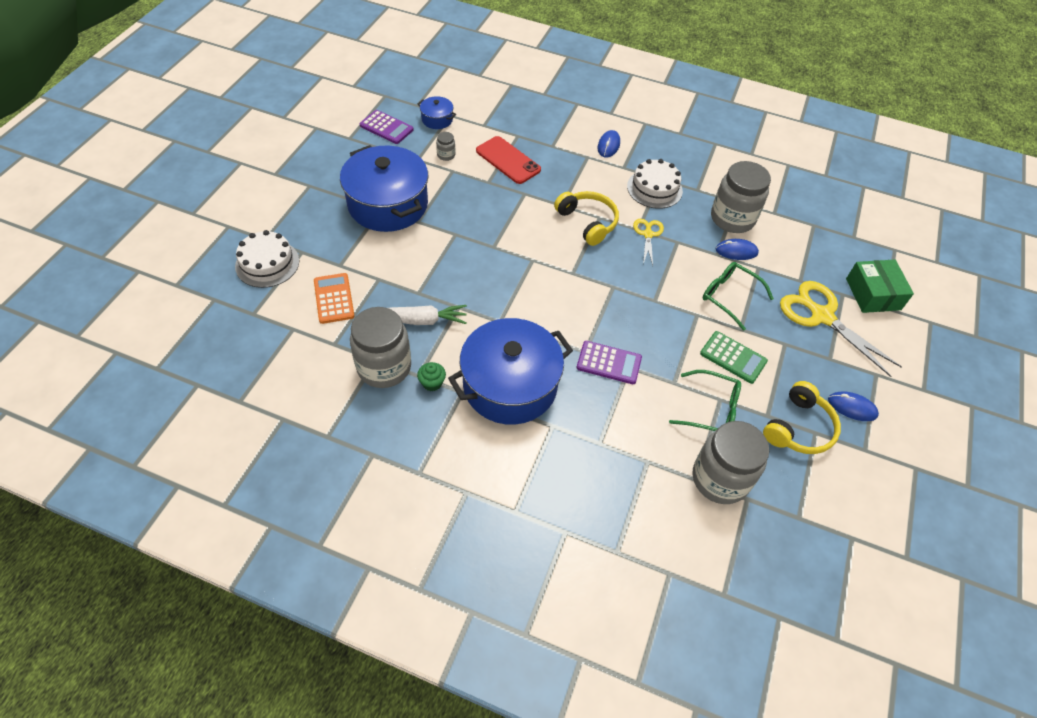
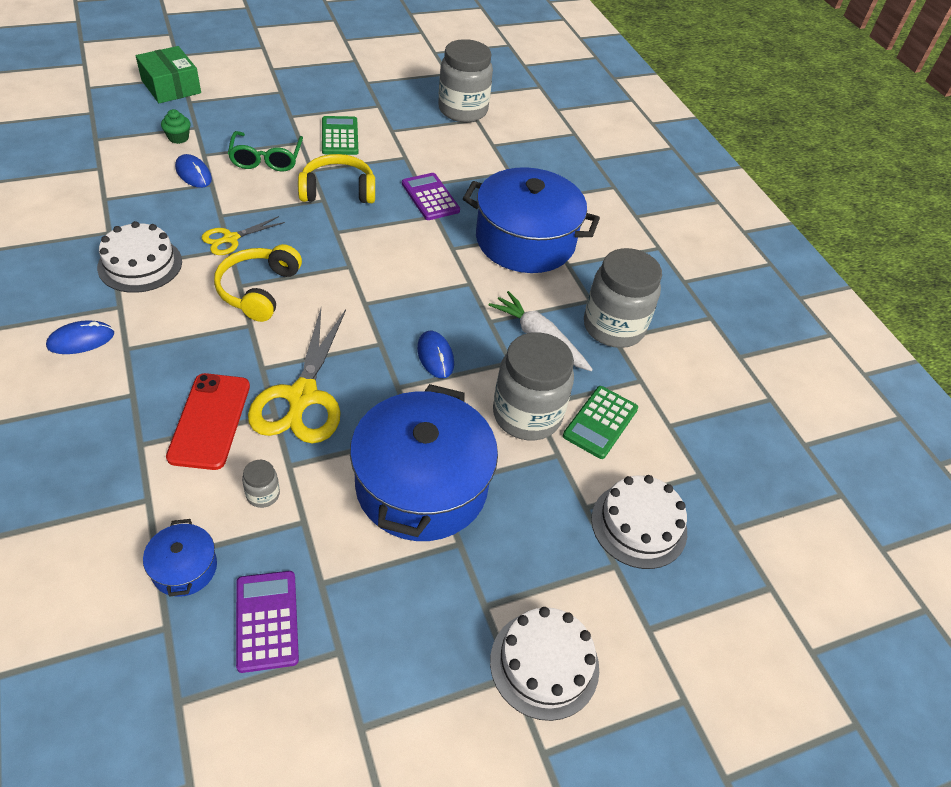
camera: 135 degrees left, 5 degrees down
orange calculator [314,273,354,324] -> green calculator [563,386,638,459]
green cupcake [417,362,446,391] -> green cupcake moved to [161,109,191,144]
green glasses [669,370,741,431] -> none
grey jar [711,161,771,233] -> grey jar moved to [493,332,574,440]
yellow headphones [763,381,841,454] -> yellow headphones moved to [298,154,375,203]
yellow scissors [780,281,902,377] -> yellow scissors moved to [248,309,346,443]
blue mouse [828,391,879,421] -> blue mouse moved to [417,331,454,378]
green box [846,260,914,313] -> green box turned 75 degrees counterclockwise [136,46,201,103]
none -> white cake [490,607,599,721]

